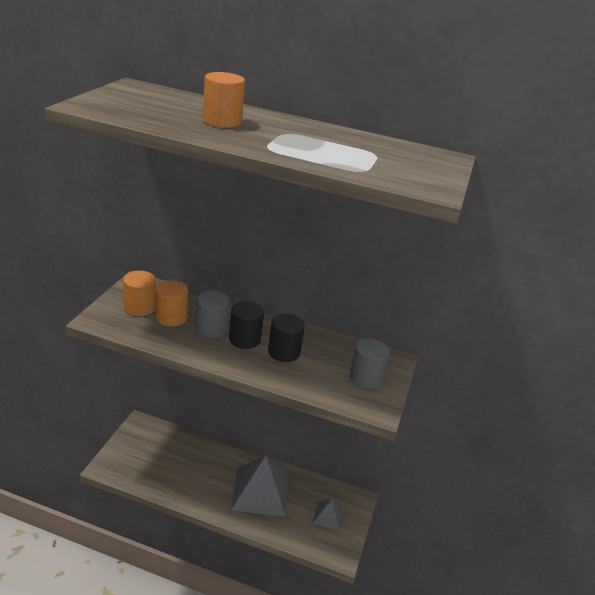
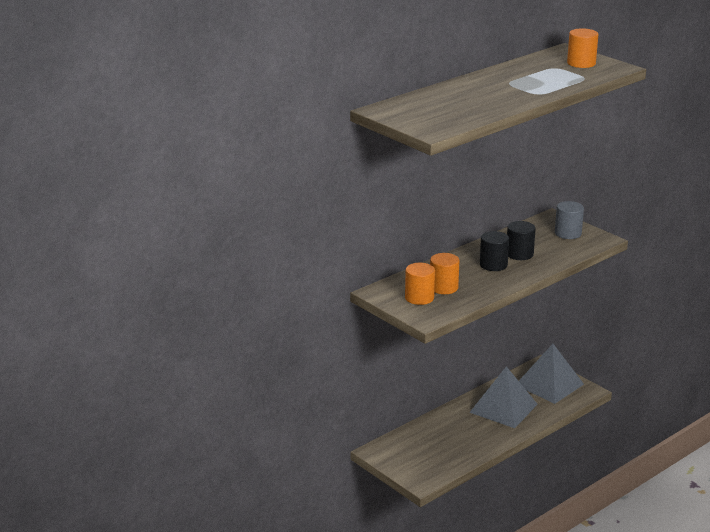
camera: 55 degrees left, 5 degrees down
grey cylinder [195,291,229,338] -> none
orange cylinder [203,72,245,128] -> orange cylinder moved to [567,28,598,68]
grey pyramid [312,499,344,531] -> grey pyramid [519,344,584,404], size x2.01

